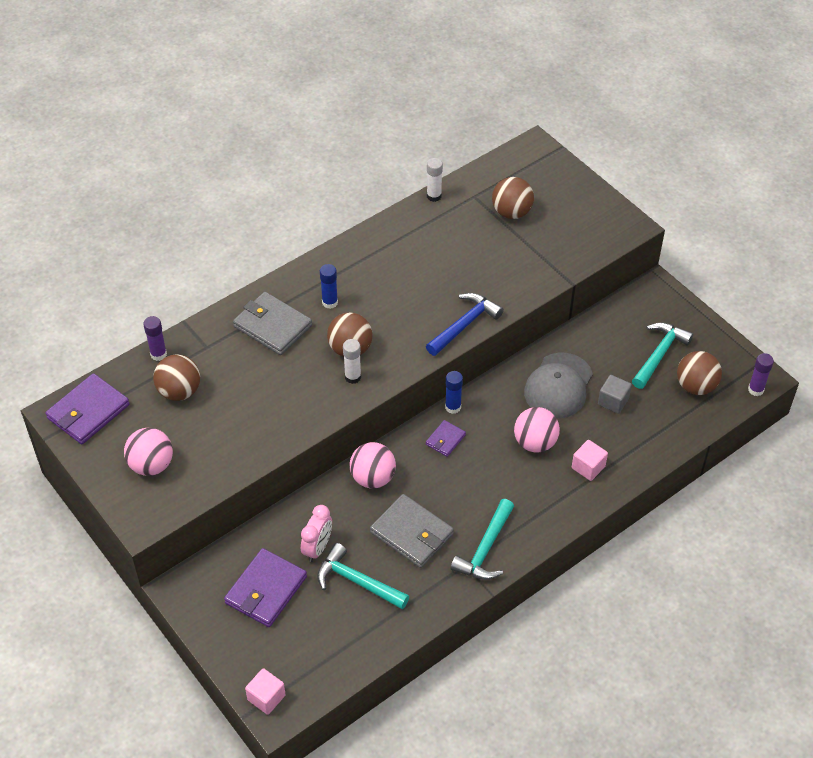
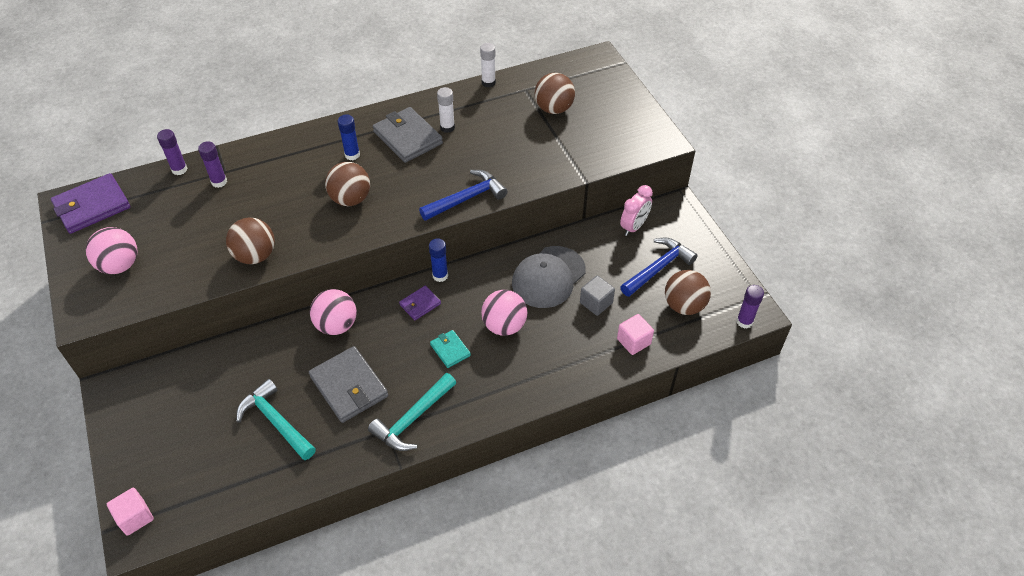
camera: 15 degrees right, 0 degrees up
brown ball [153,354,200,401] -> brown ball moved to [226,217,275,264]
purple wallet [224,548,307,627] -> none
grey wallet [233,292,312,355] -> grey wallet moved to [373,107,443,163]
pink clock [301,505,332,562] -> pink clock moved to [620,185,653,236]
white glue stick [343,339,361,384] -> white glue stick moved to [437,87,455,133]
pink cube [572,440,608,481] -> pink cube moved to [617,314,654,355]
turquoise hammer [632,322,693,389] -> blue hammer [620,237,698,297]
none -> purple glue stick [198,141,227,188]
none -> turquoise wallet [430,330,471,368]

